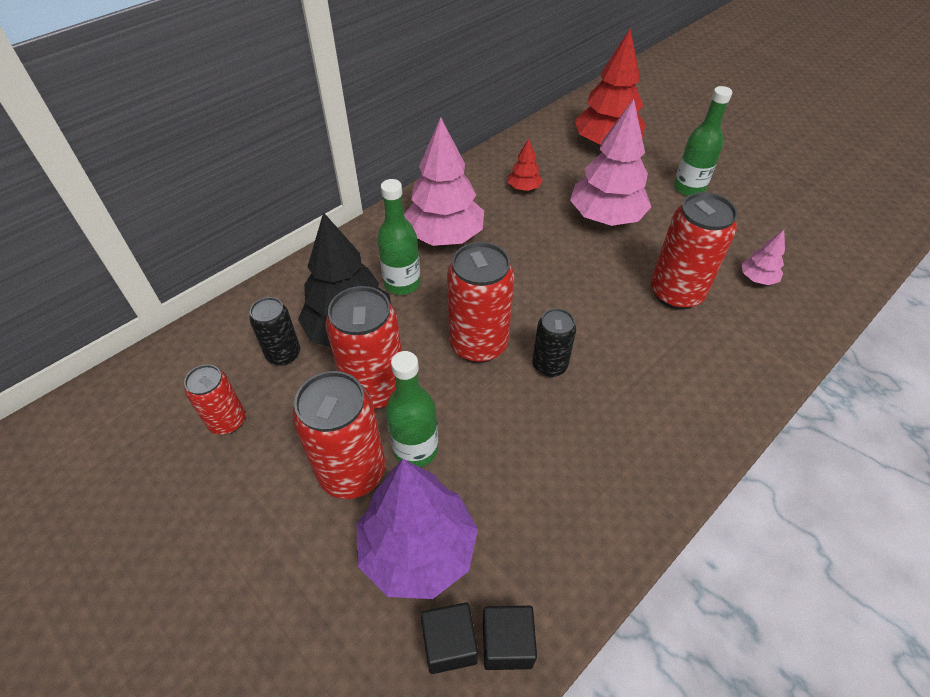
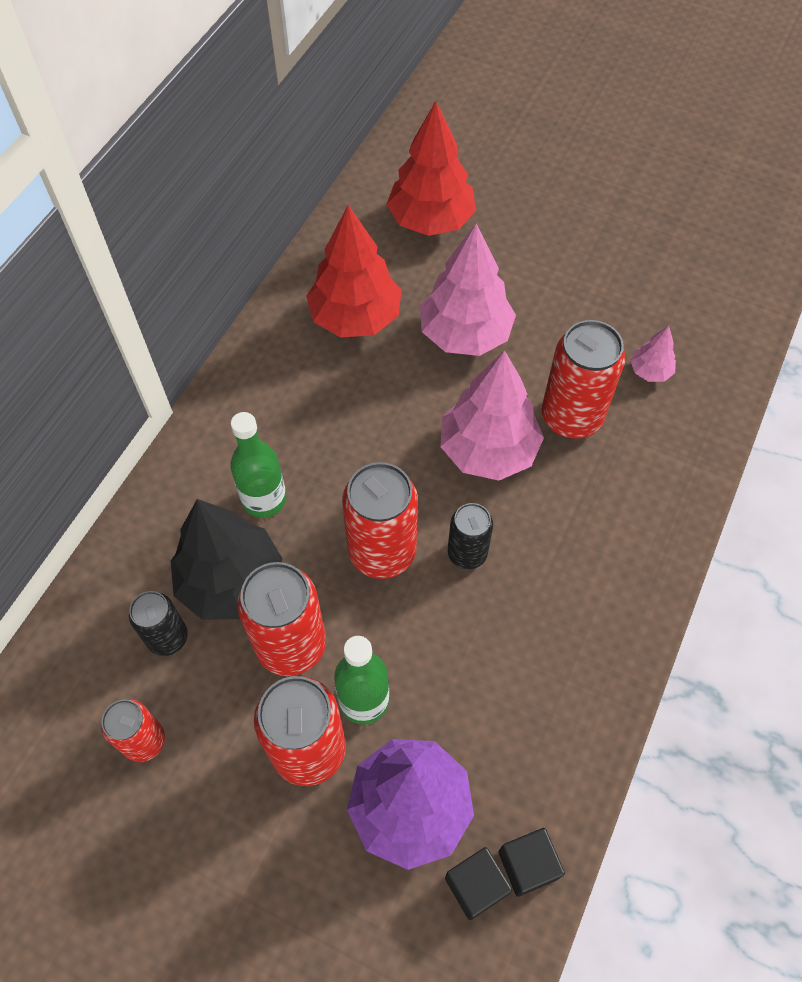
camera: 20 degrees left, 10 degrees up
pink tree [404,117,484,246] -> pink tree moved to [440,350,544,481]
red tree [508,138,543,191] -> red tree [306,205,401,338], size x2.15
green bottle [674,86,732,196] -> none

